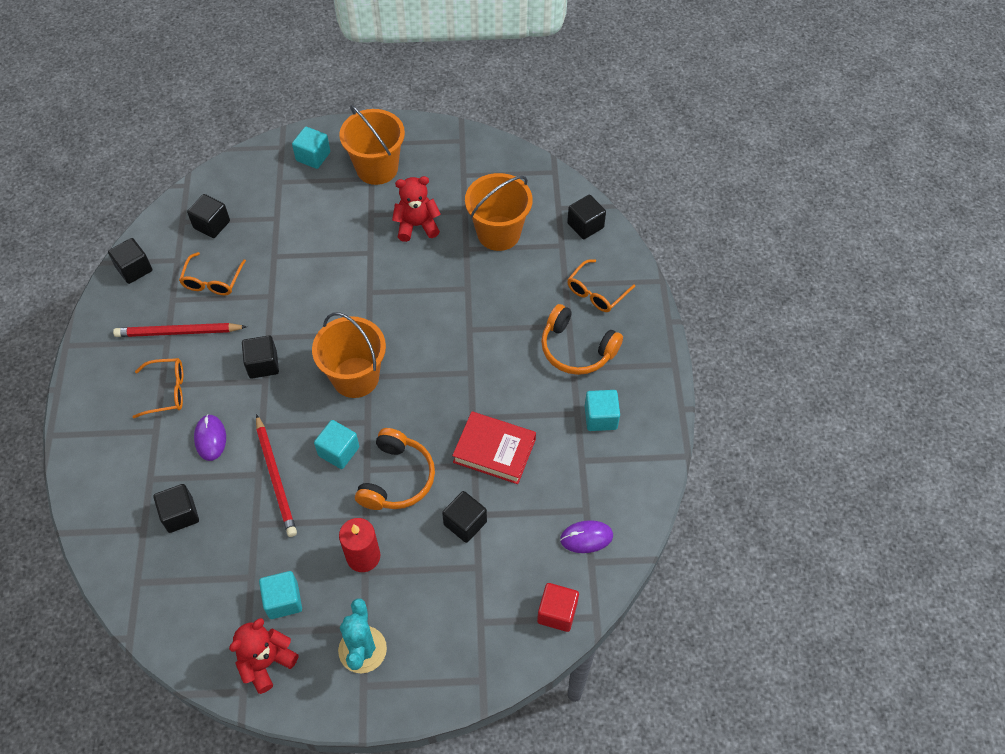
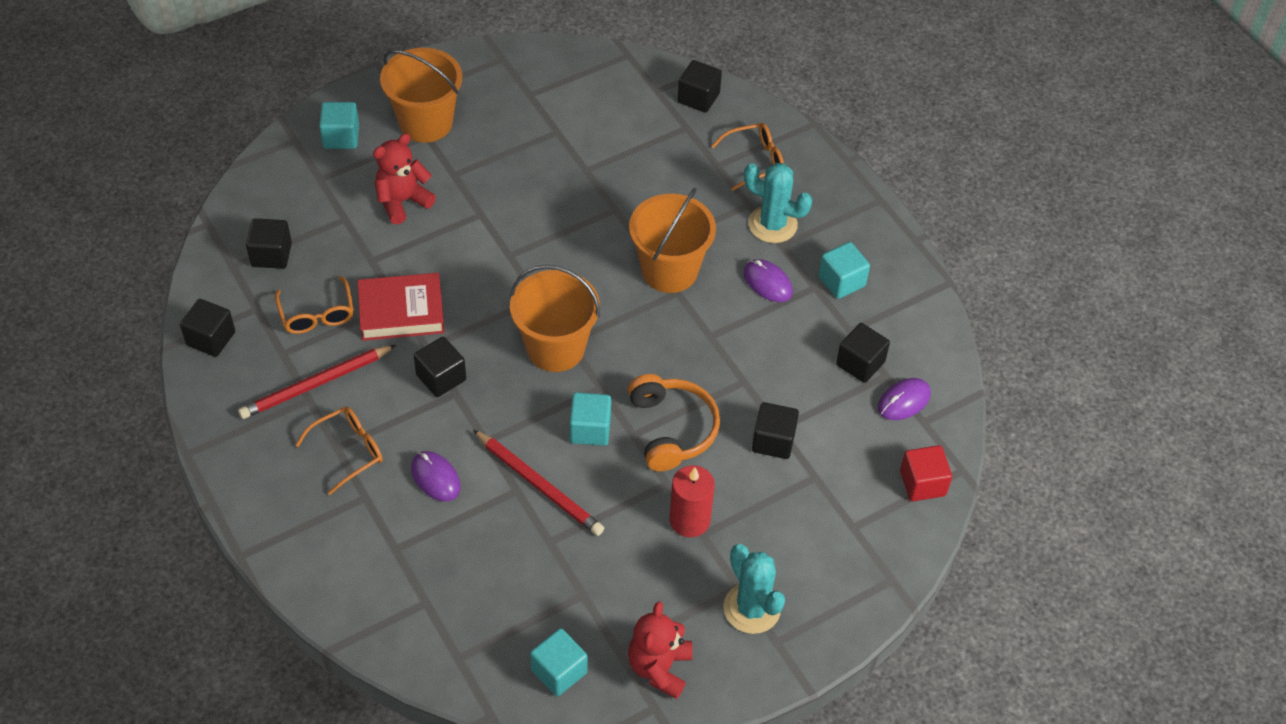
camera: 30 degrees left, 5 degrees down
black cube [153,484,199,533] -> black cube moved to [836,323,890,383]
turquoise cube [259,571,302,619] -> turquoise cube moved to [530,628,588,696]
red teddy bear [392,176,440,242] -> red teddy bear moved to [373,134,436,224]
red book [452,411,536,484] -> red book moved to [358,273,444,341]
orange bucket [465,173,533,251] -> orange bucket moved to [629,188,716,293]
orange headphones [541,304,623,375] -> turquoise cactus [744,163,812,243]
orange glasses [567,259,635,312] -> orange glasses turned 120 degrees counterclockwise [711,123,784,191]
none -> purple mouse [743,259,793,302]

